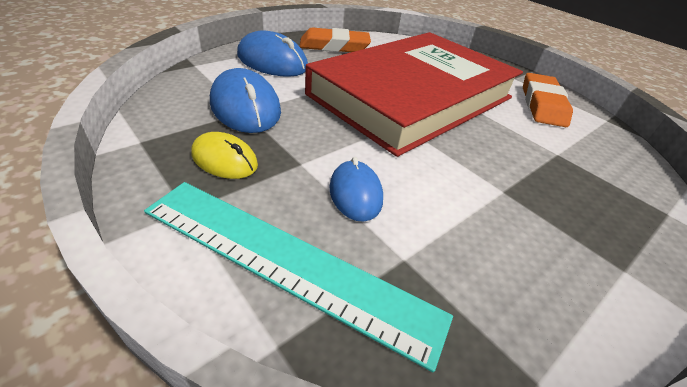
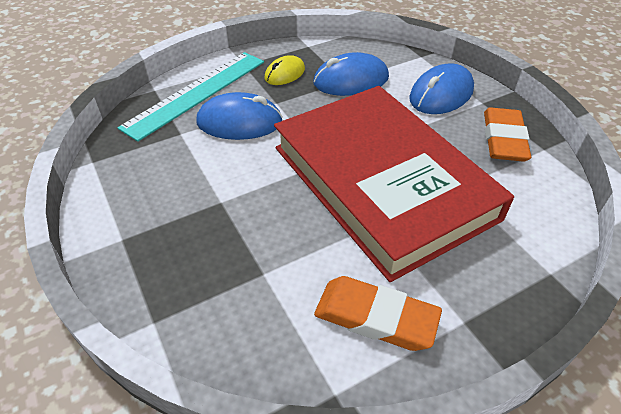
camera: 105 degrees right, 5 degrees up
blue mouse [329,157,383,222] -> blue mouse [196,92,283,140], size x1.59

